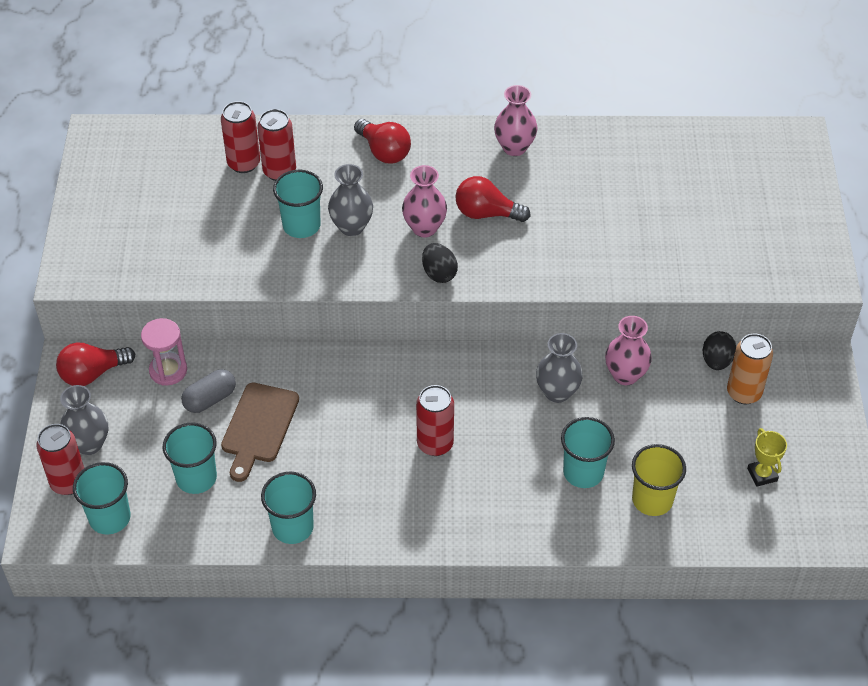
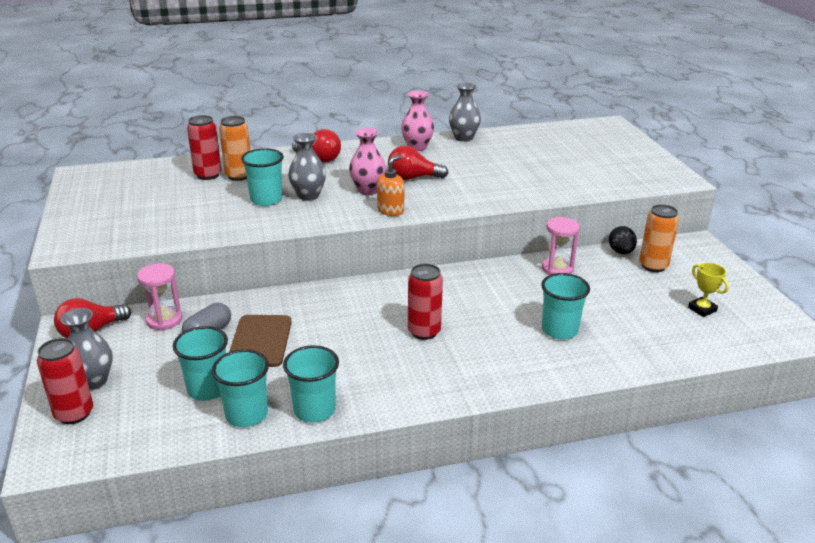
camera: 15 degrees left, 20 degrees down
turquoise cup [73,462,131,535] -> turquoise cup moved to [212,349,269,427]
red can [257,109,296,181] -> orange can [219,116,250,181]
black egg [422,243,458,283] -> orange soap dispenser [377,155,404,216]
grey vase [536,333,583,403] -> grey vase moved to [449,83,481,142]
pink vase [605,316,652,385] -> pink hourglass [542,217,580,275]
yellow cup [632,444,686,516] -> none

